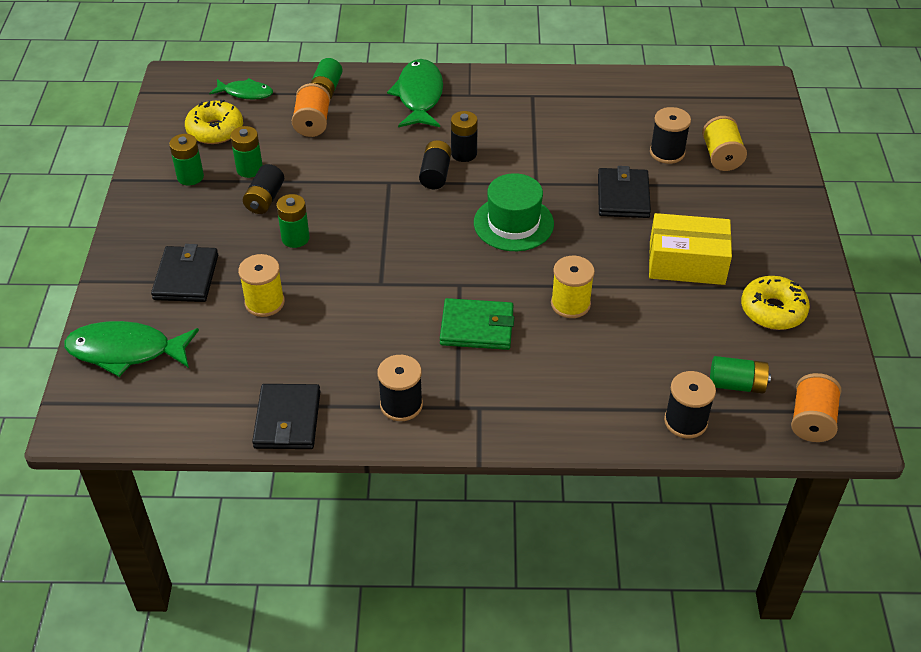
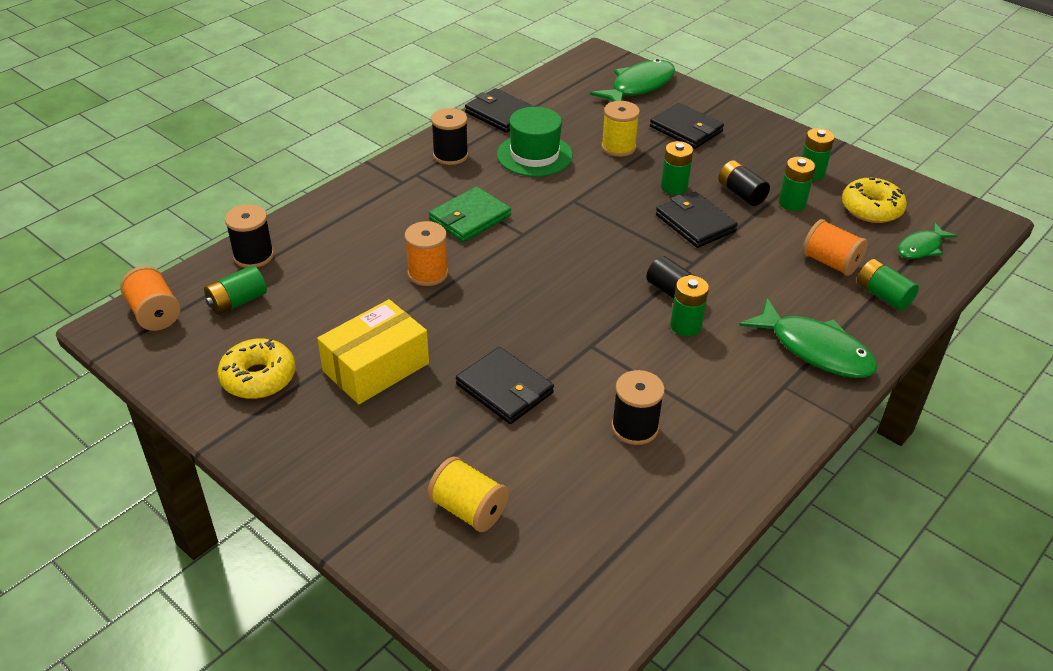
camera: 130 degrees right, 5 degrees down
black battery [451,111,478,162] -> green battery [670,276,709,337]
green hat [474,173,554,251] -> green hat moved to [497,107,573,177]
yellow spool [551,256,595,318] -> orange spool [405,221,448,286]
black spool [650,107,691,164] -> black spool moved to [611,370,665,445]
none -> black wallet [656,192,738,248]

